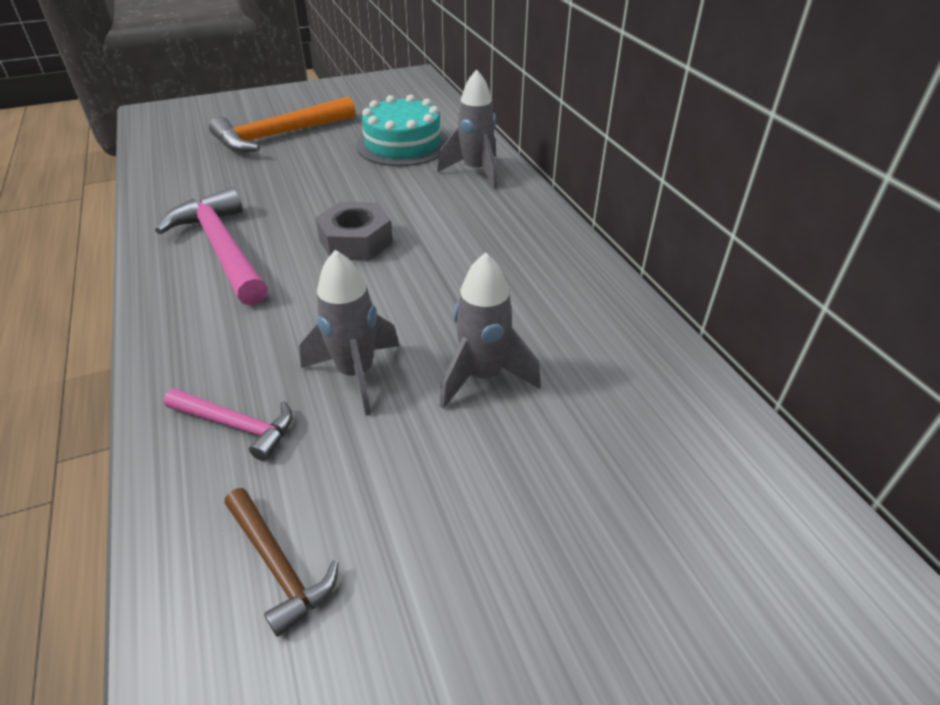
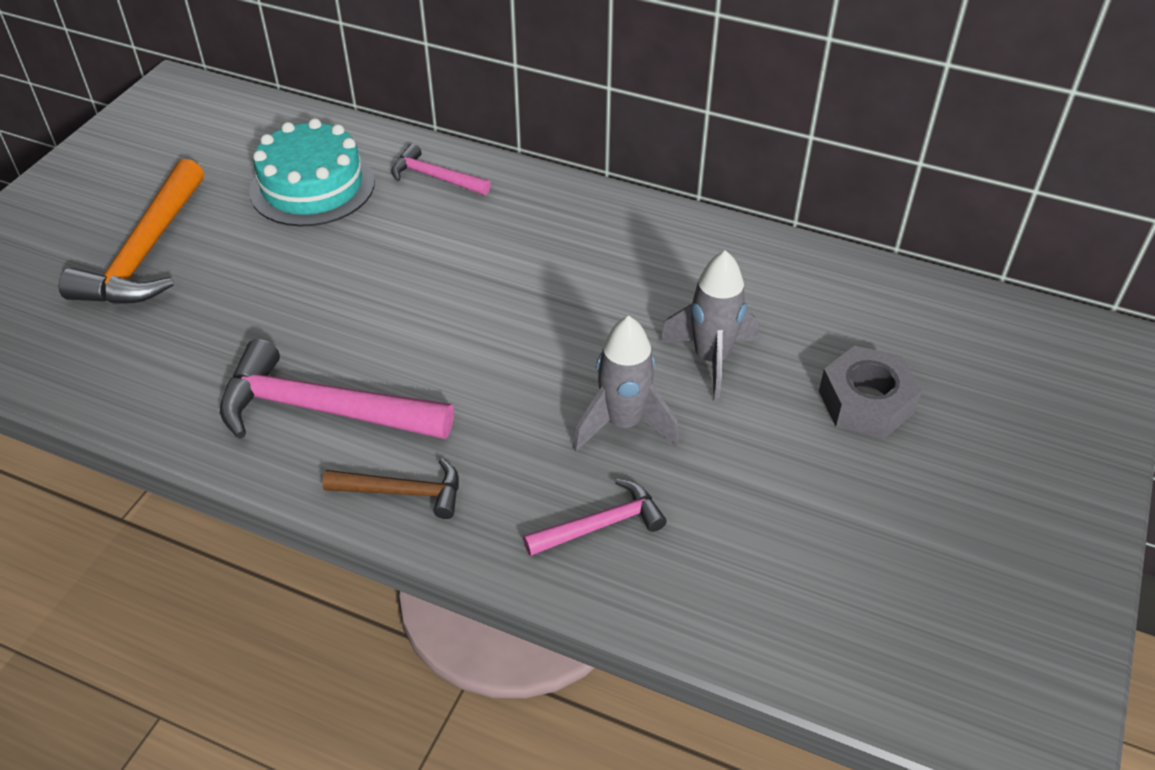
camera: 45 degrees left, 5 degrees up
brown hammer [225,488,339,637] -> brown hammer moved to [322,459,459,519]
grey nut [315,202,393,261] -> grey nut moved to [819,345,922,438]
grey rocket [437,69,497,189] -> pink hammer [391,144,491,195]

